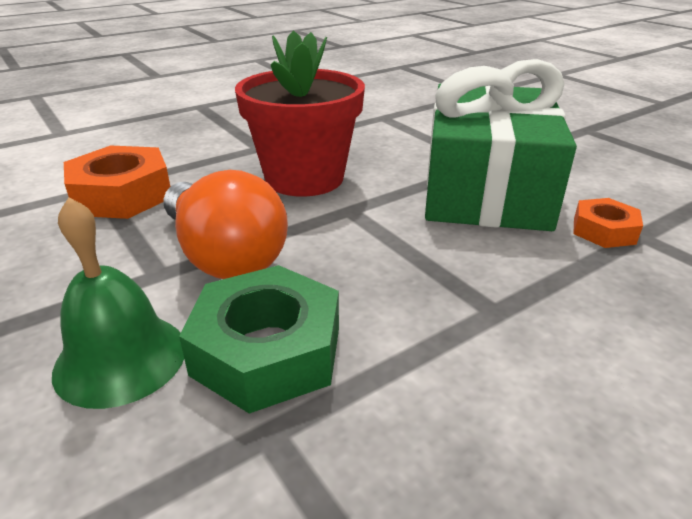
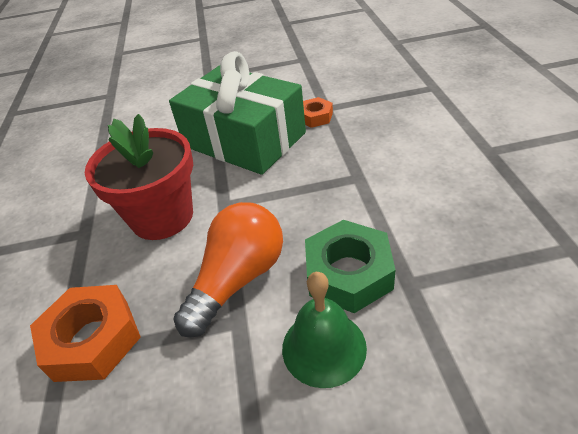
camera: 60 degrees left, 10 degrees up
orange light bulb [163,170,288,279] -> orange light bulb turned 45 degrees counterclockwise [174,202,283,338]

